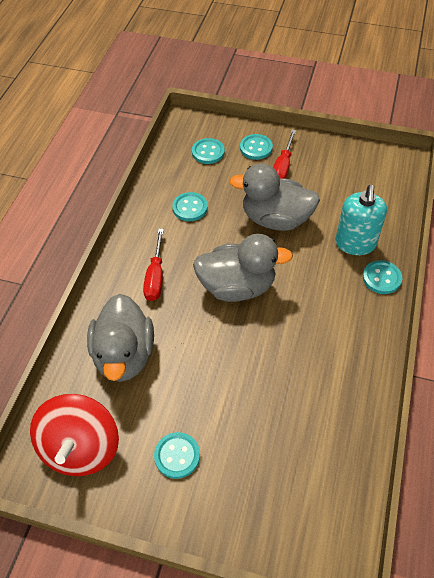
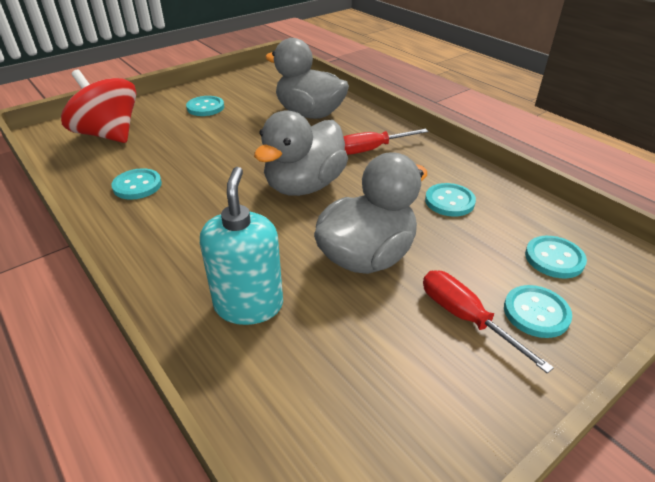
camera: 125 degrees right, 15 degrees down
red spinning top [30,394,119,476] -> red spinning top moved to [61,69,137,143]
red screwdriver [143,229,164,301] -> red screwdriver turned 60 degrees counterclockwise [343,129,428,155]
turquoise soap dispenser [335,185,387,255] -> turquoise soap dispenser turned 45 degrees clockwise [200,167,283,325]
turquoise button [363,260,402,294] -> turquoise button moved to [111,168,162,200]

